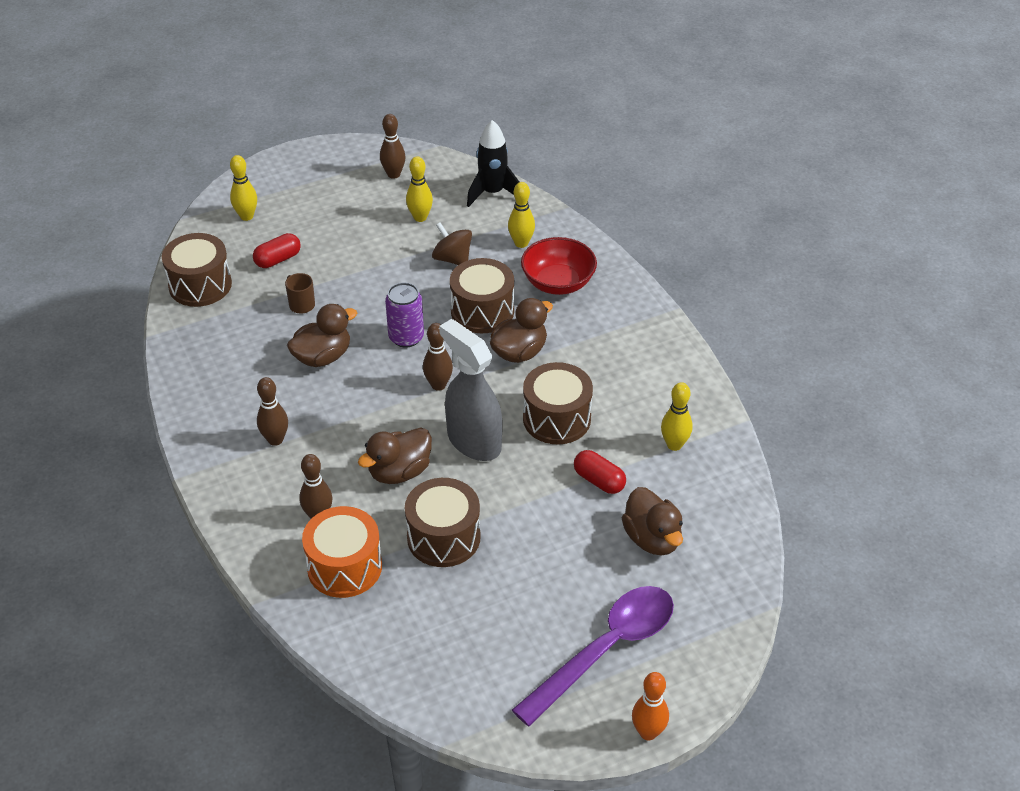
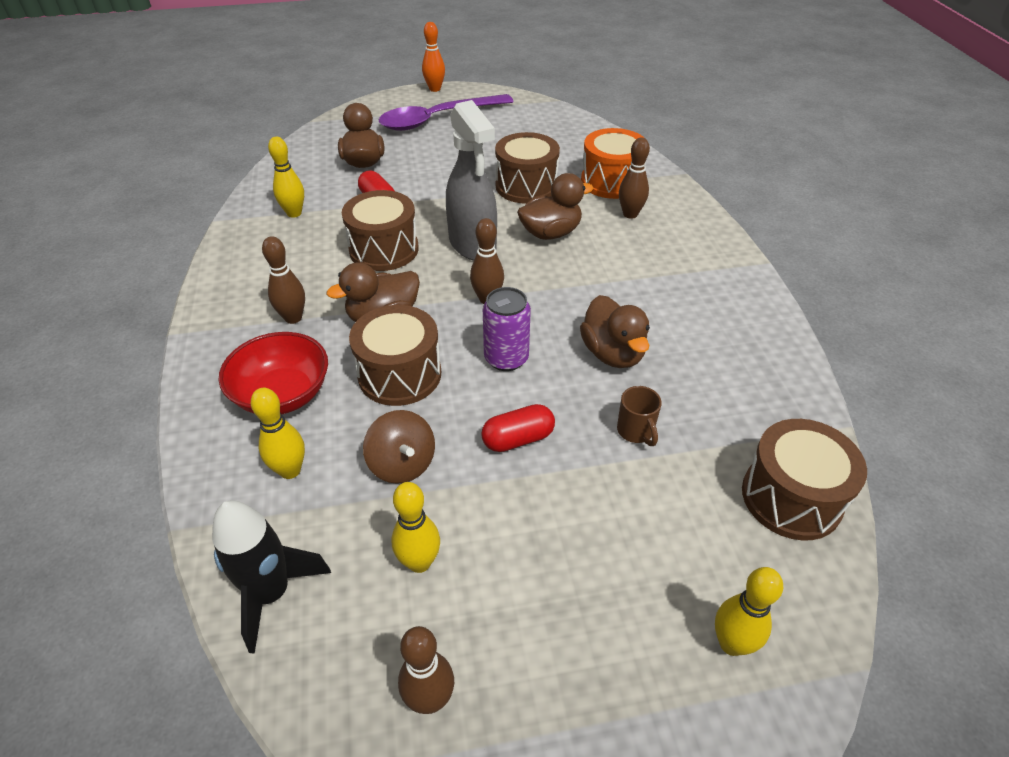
camera: 165 degrees left, 0 degrees up
red capsule [253,233,301,268] -> red capsule moved to [481,404,555,452]
brown bowling pin [257,377,288,446] -> brown bowling pin moved to [262,236,305,324]
brown duck [287,304,357,367] -> brown duck turned 90 degrees counterclockwise [580,295,650,368]

